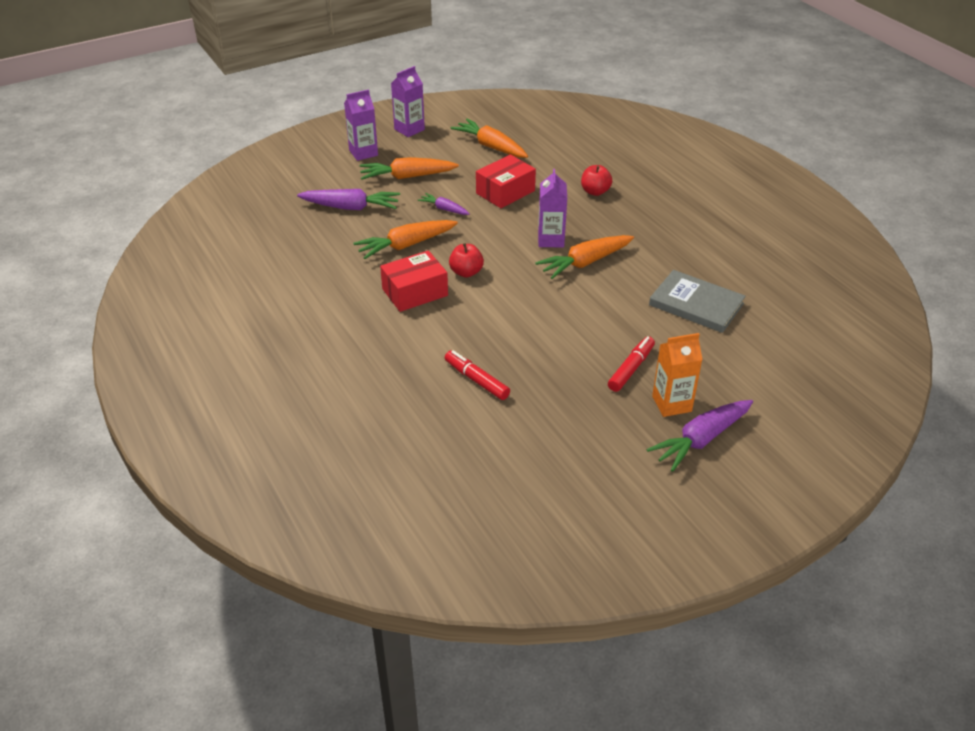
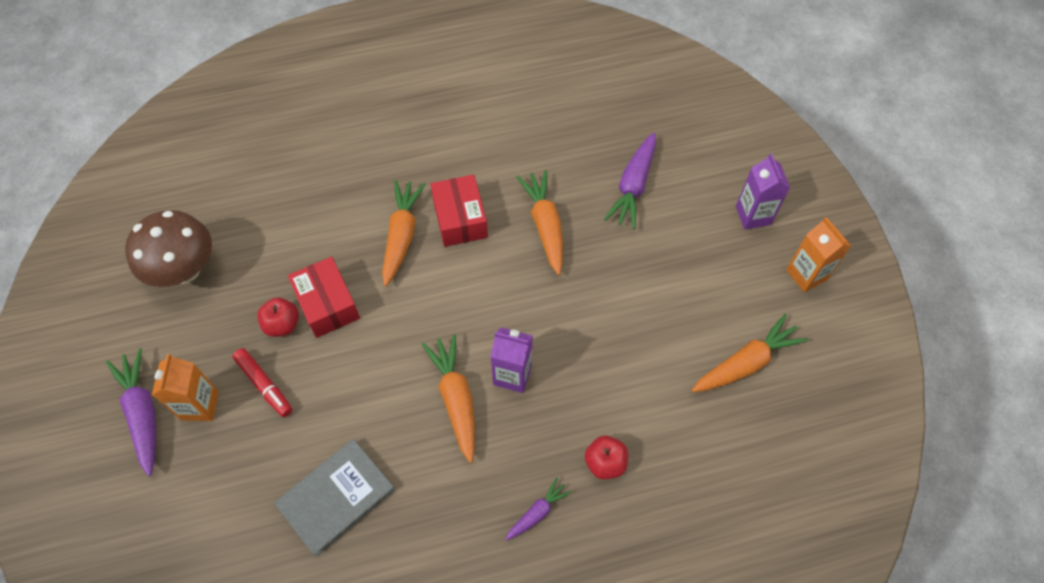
camera: 105 degrees right, 20 degrees up
orange carrot [360,157,459,180] -> orange carrot moved to [382,180,426,286]
purple carton [391,66,425,137] -> orange carton [786,217,851,292]
purple carrot [417,193,470,215] -> purple carrot moved to [505,477,572,540]
red marker [445,350,510,400] -> none
red apple [449,243,484,278] -> red apple moved to [257,297,299,337]
red box [476,154,536,208] -> red box moved to [288,257,360,338]
none -> brown mushroom [125,210,212,287]

